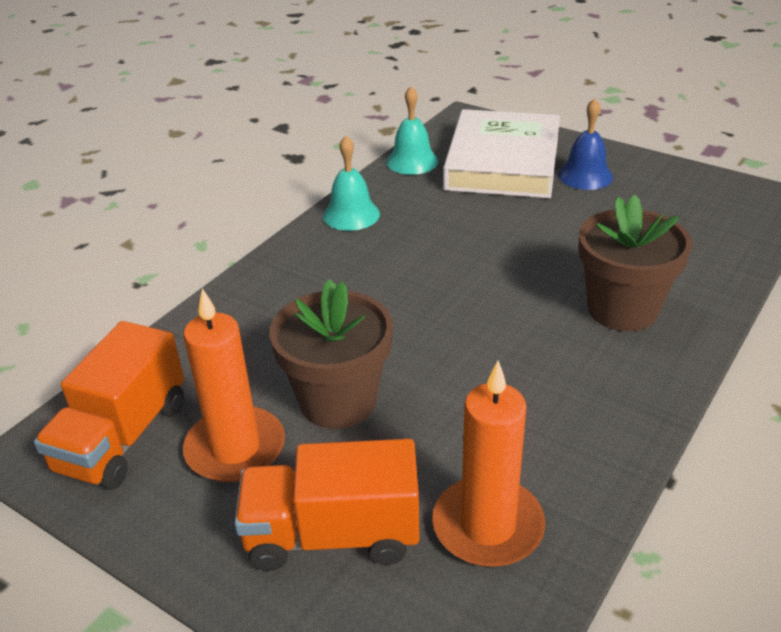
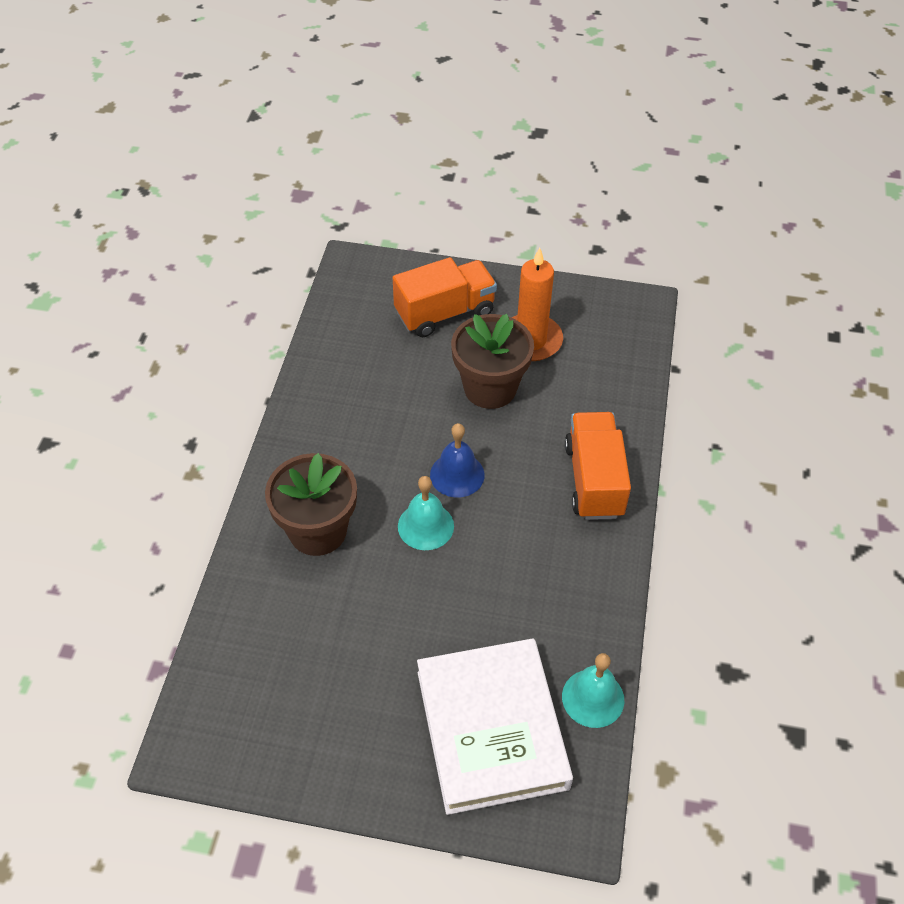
camera: 155 degrees right, 15 degrees up
orange truck [34,321,184,490] -> orange truck moved to [565,412,631,520]
turquoise bell [323,136,380,231] -> turquoise bell moved to [398,476,454,550]
orange candle [432,361,545,567] -> none
blue bell [558,98,613,190] -> blue bell moved to [430,423,485,497]

